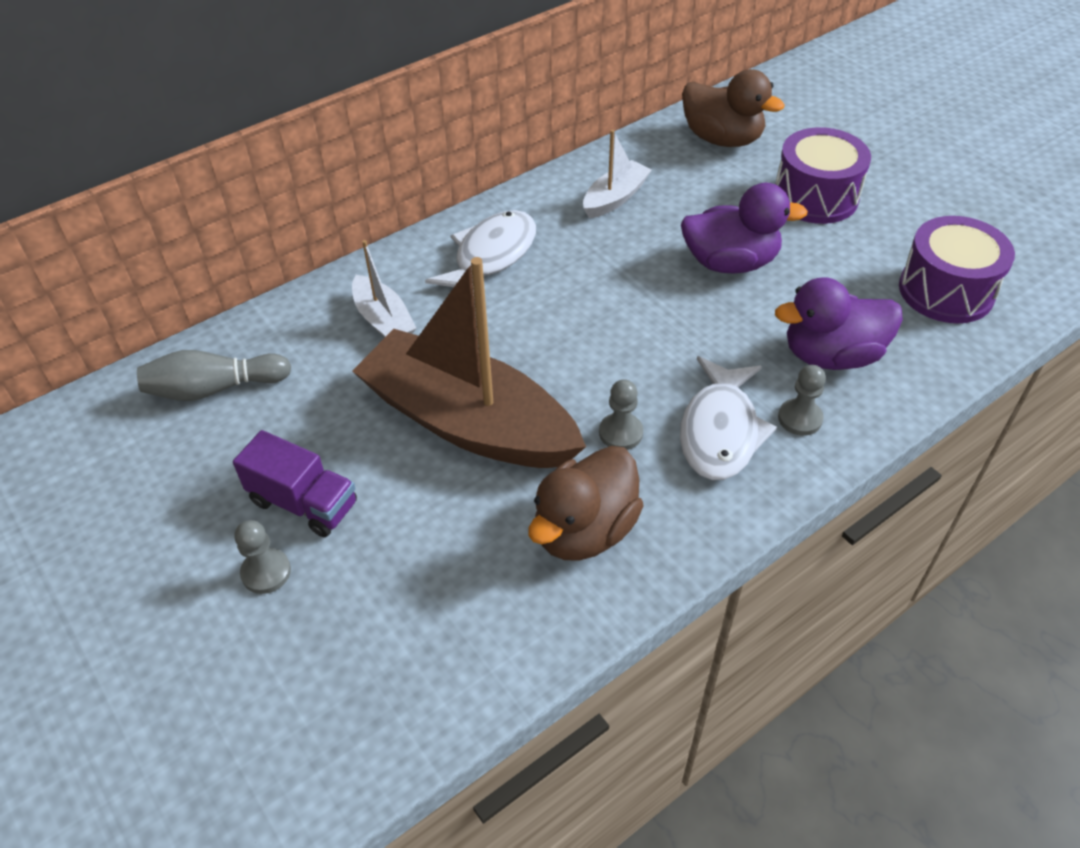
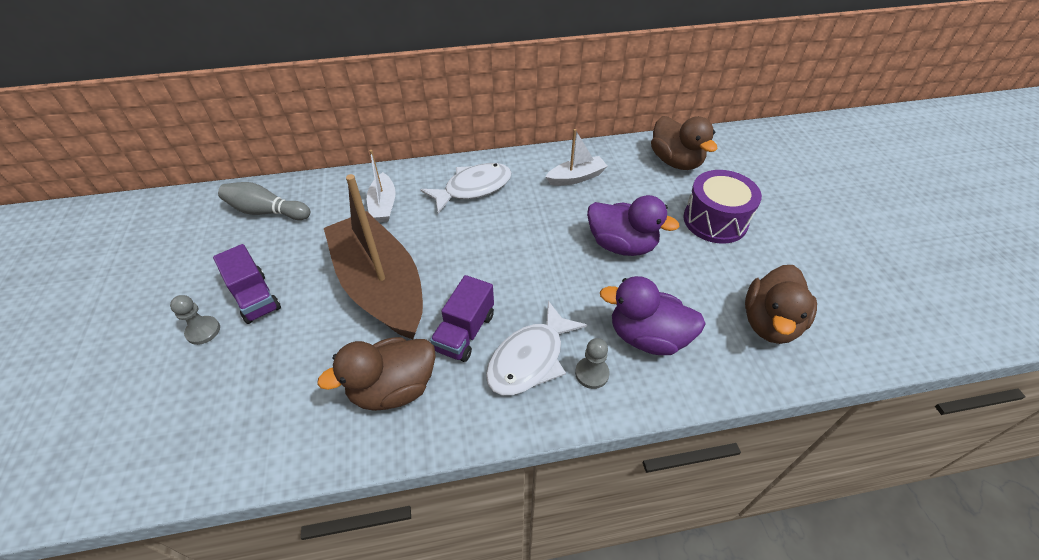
camera: 25 degrees right, 0 degrees up
grey pawn [599,379,643,450] -> purple truck [430,275,494,362]
purple drum [899,216,1015,323] -> brown duck [745,265,817,344]

